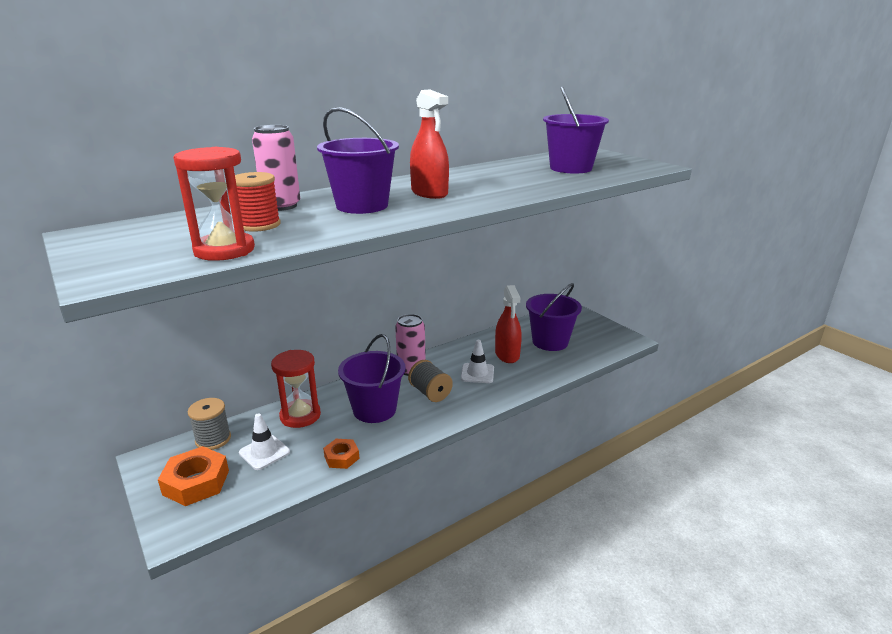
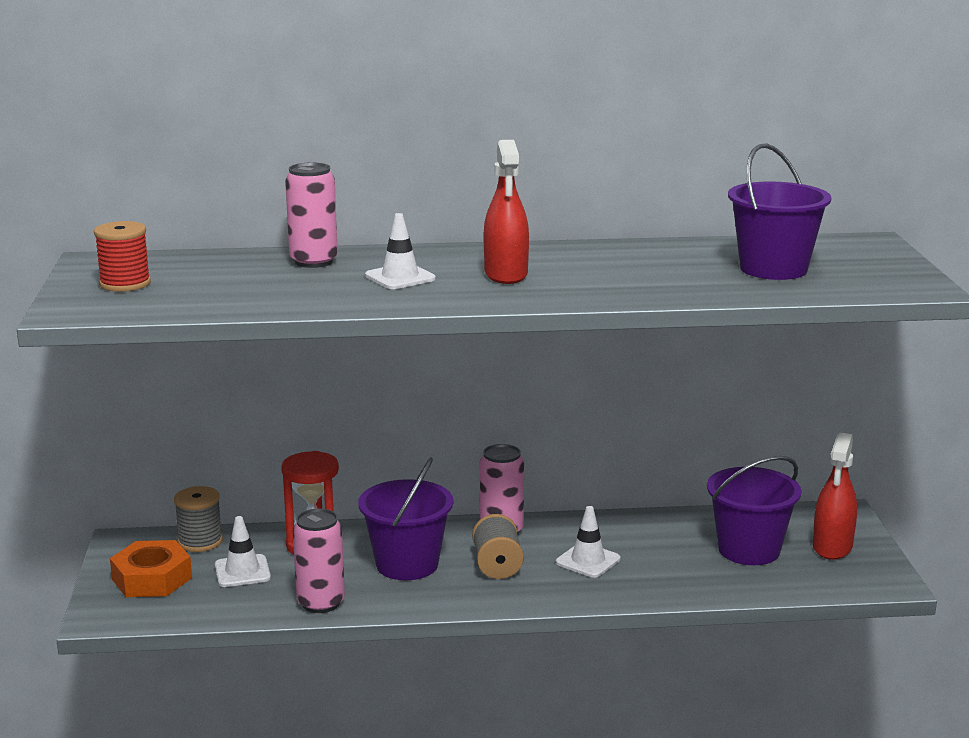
camera: 30 degrees right, 5 degrees down
red hourglass [173,147,255,261] -> none
red spool [235,172,281,232] -> red spool moved to [94,221,151,292]
purple bucket [317,107,399,214] -> white traffic cone [365,213,436,289]
orange nut [323,439,360,469] -> pink can [293,509,345,613]
red spray bottle [495,285,522,363] -> red spray bottle moved to [813,433,857,560]

